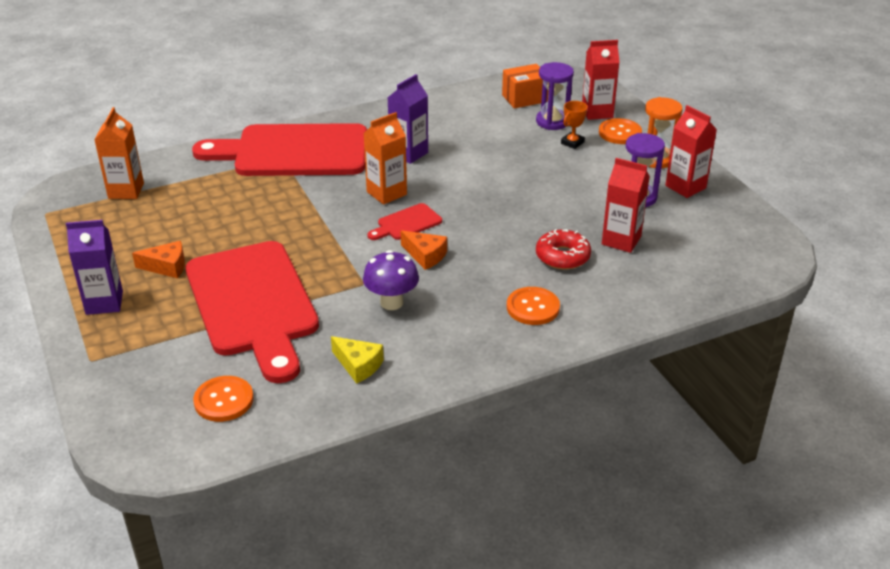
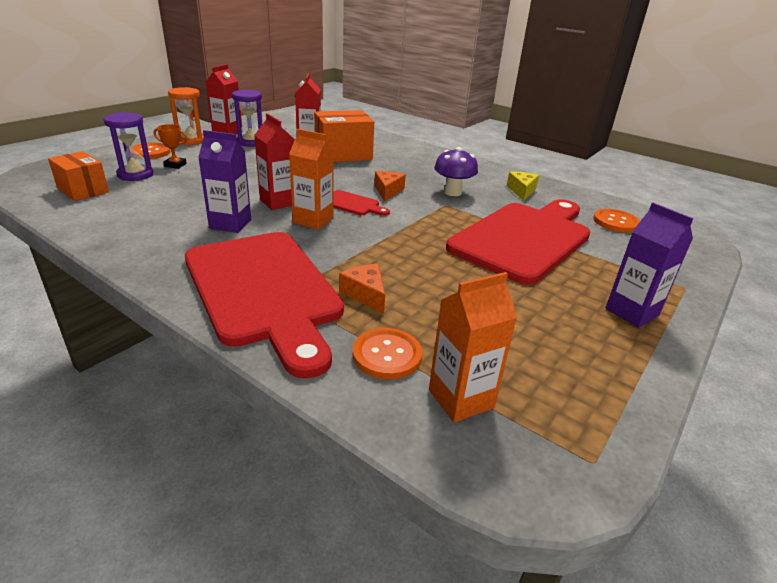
camera: 120 degrees left, 5 degrees down
orange cheese [132,241,185,278] -> orange cheese moved to [339,264,385,314]
orange button [507,287,560,325] -> orange button moved to [353,328,422,379]
red donut [536,229,591,270] -> orange box [314,110,374,162]
red carton [582,40,620,120] -> red carton moved to [254,113,295,210]

